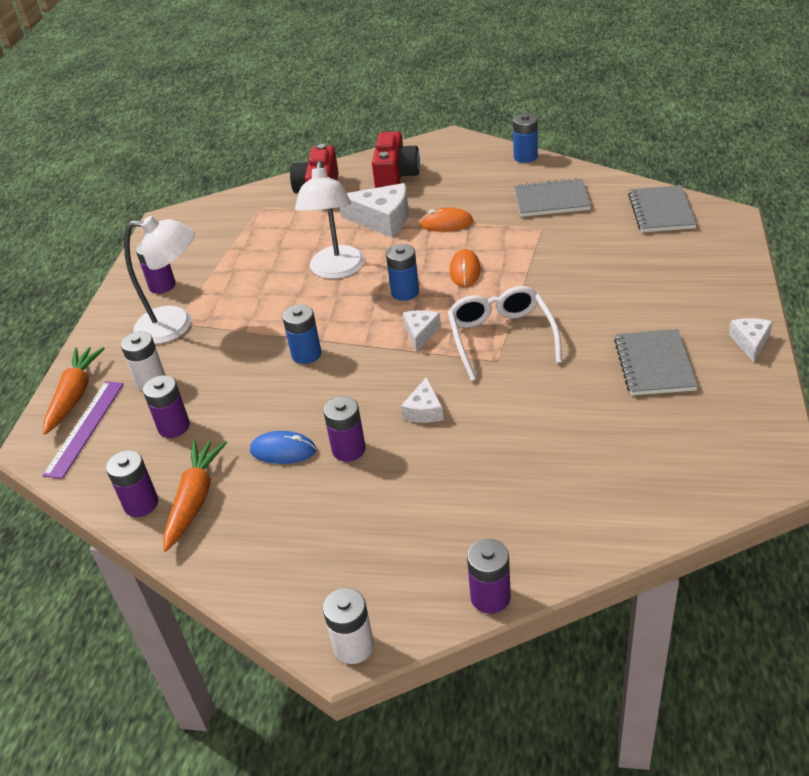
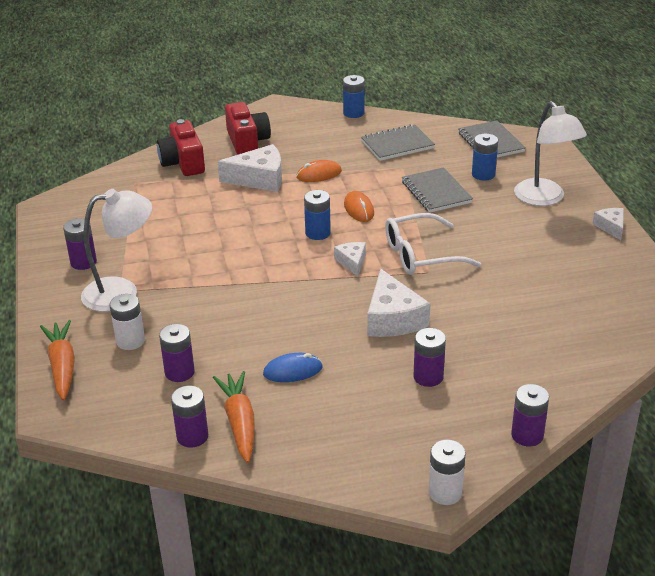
camera: 25 degrees left, 5 degrees down
purple ruler [42,381,124,479] -> none
blue battery [282,304,321,364] -> blue battery moved to [472,134,498,181]
white lamp [295,161,365,279] -> white lamp moved to [514,101,587,206]
purple battery [323,396,366,462] -> purple battery moved to [413,328,446,387]
white cheese [401,377,443,423] -> white cheese [367,269,431,337], size x1.81
white glasses [448,286,562,381] -> white glasses turned 75 degrees counterclockwise [385,213,481,275]
grey notebook [614,329,698,395] -> grey notebook moved to [402,167,473,213]

